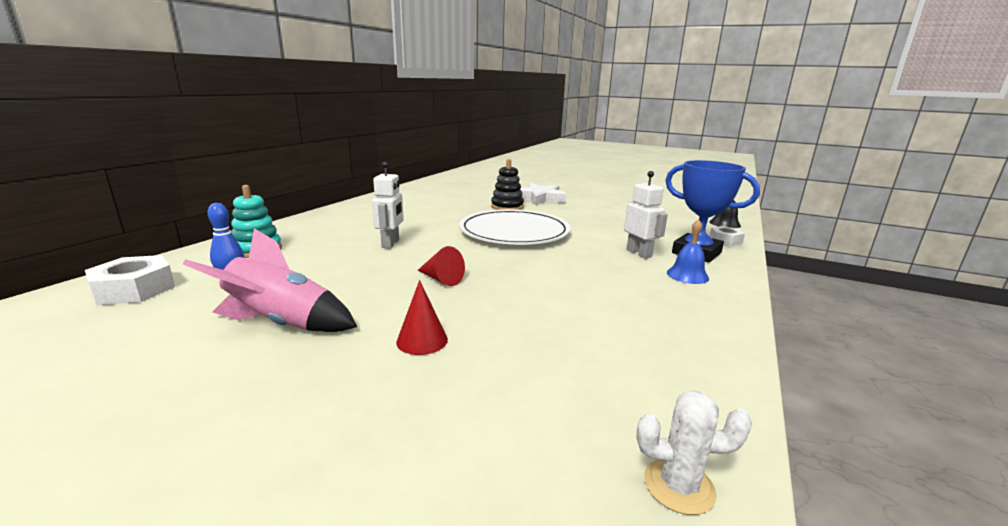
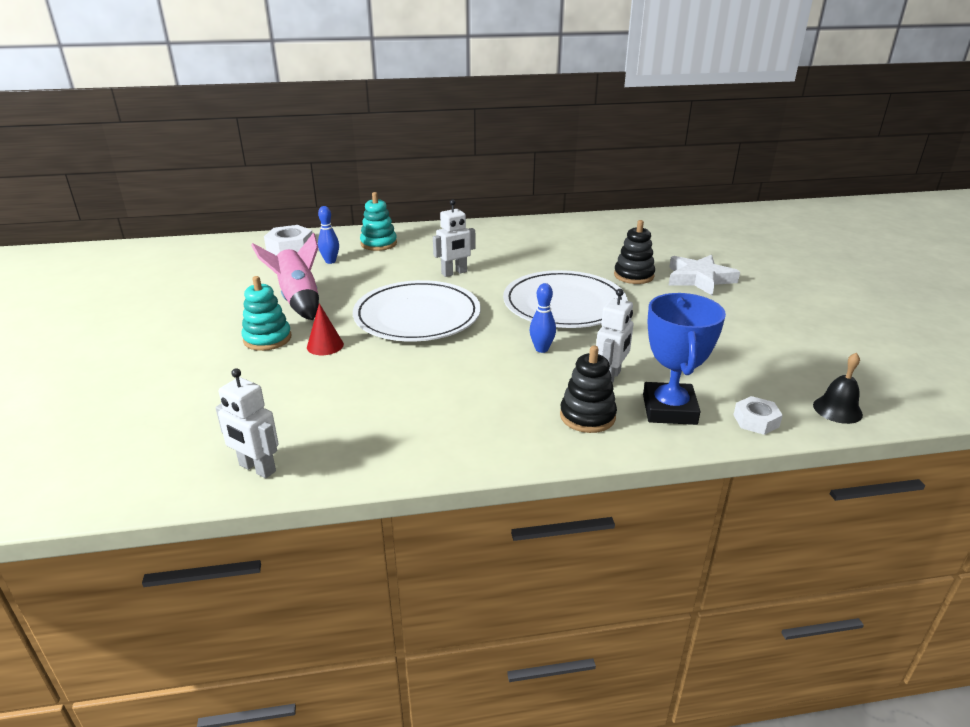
camera: 55 degrees right, 10 degrees up
red cone [418,246,465,286] -> white plate [353,280,481,341]
white cactus [637,391,752,515] -> white robot [215,368,279,478]
blue bell [667,219,709,284] -> black stacking toy [560,346,617,433]
none -> turquoise stacking toy [241,276,291,351]
none -> blue bowling pin [530,283,556,353]

